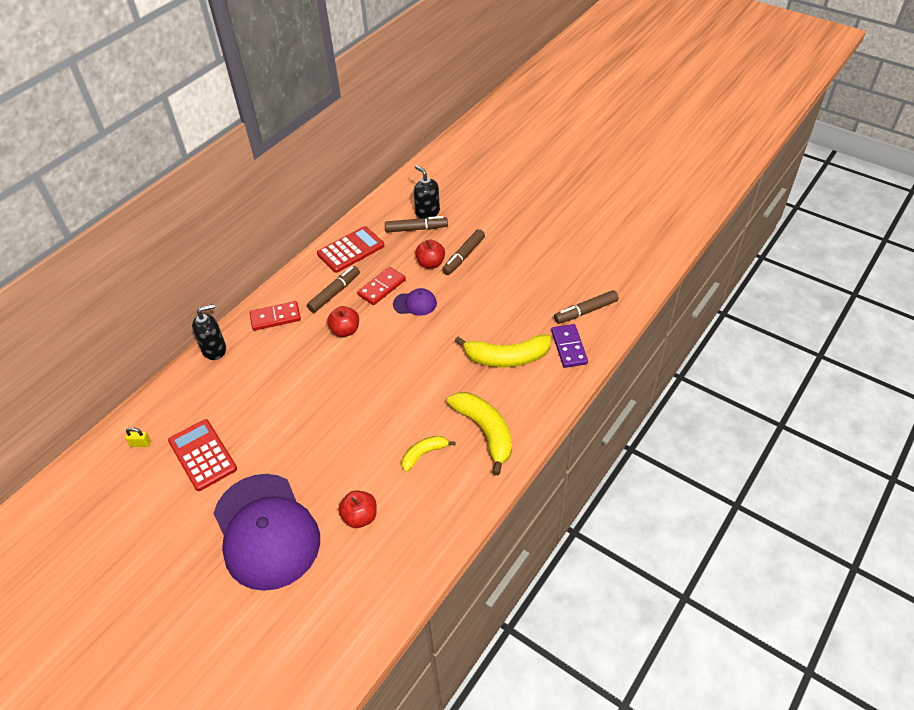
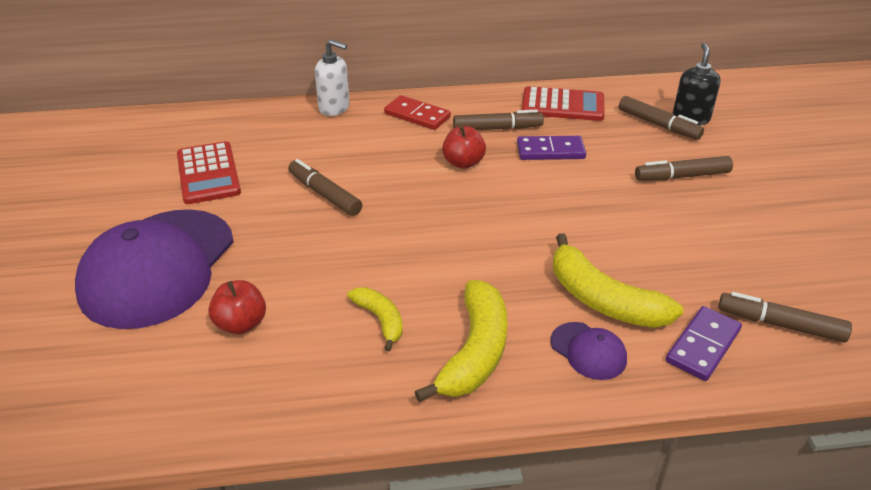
camera: 45 degrees right, 10 degrees down
yellow padlock [125,427,151,447] -> none
red calculator [168,419,237,491] -> red calculator turned 150 degrees clockwise [177,141,241,204]
black soap dispenser [192,304,226,360] -> white soap dispenser [315,39,350,116]
red domino [357,267,406,305] -> purple domino [517,136,586,160]
purple cap [393,288,437,316] -> purple cap moved to [551,322,627,380]
yellow banana [402,436,456,472] -> yellow banana turned 45 degrees clockwise [347,287,403,351]
red apple [415,240,445,269] -> none
none -> brown marker [288,159,362,216]

